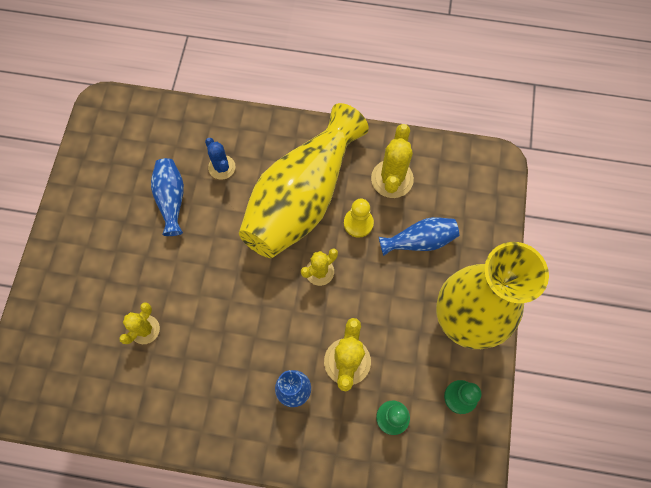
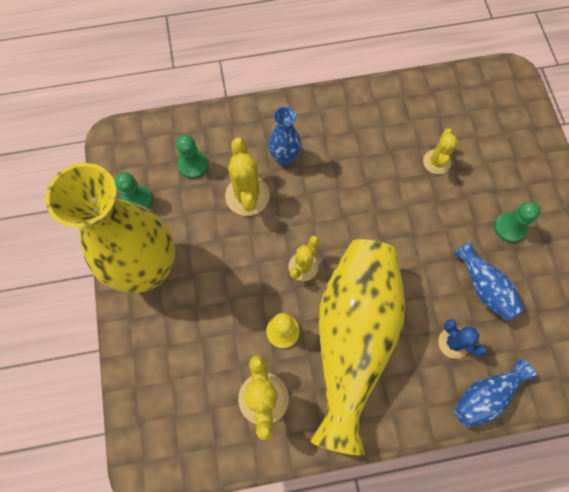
camera: 160 degrees right, 0 degrees up
blue vase [379,217,459,256] -> blue vase moved to [454,359,536,428]
none -> green pawn [494,202,540,243]

